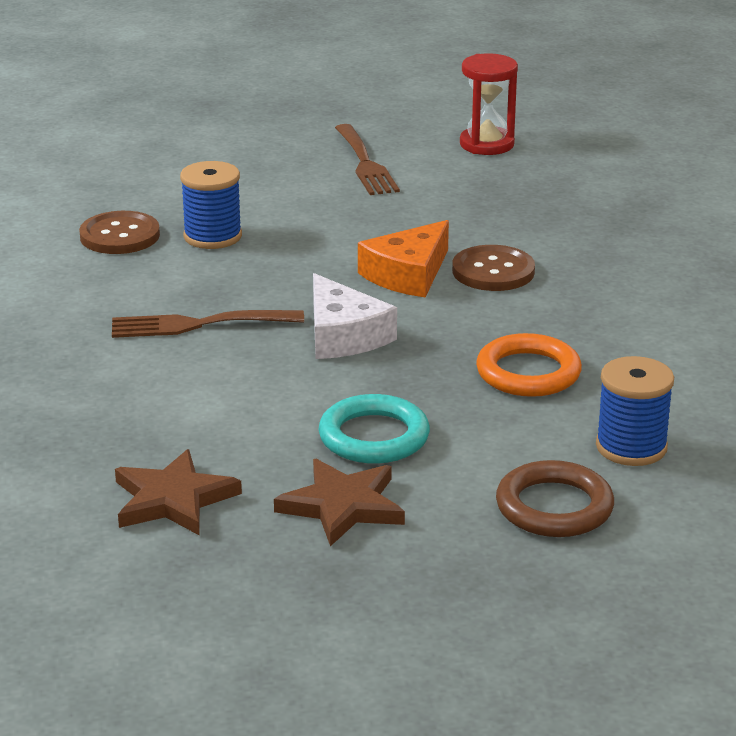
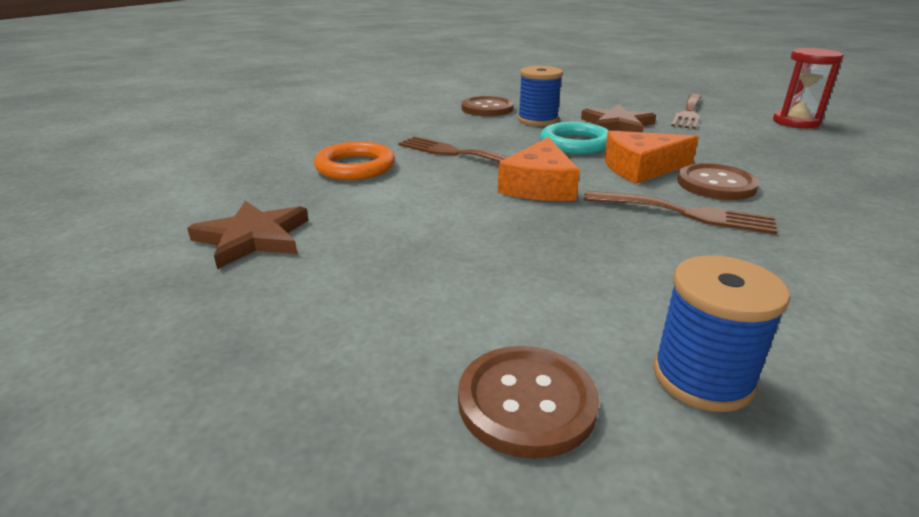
camera: 40 degrees right, 0 degrees up
brown star [274,459,405,546] -> brown star moved to [581,105,656,132]
white cheese [313,273,397,359] -> orange cheese [498,137,580,201]
turquoise ring [319,394,430,464] -> turquoise ring moved to [540,122,609,154]
orange ring [476,333,582,397] -> orange ring moved to [314,142,395,180]
brown ring [496,460,614,537] -> brown button [458,346,599,459]
none -> brown fork [583,191,778,235]

